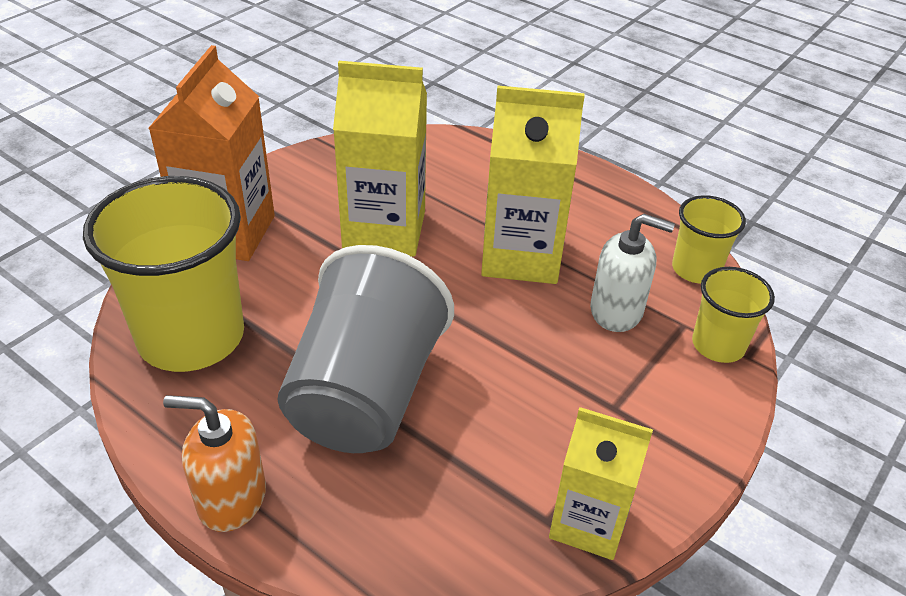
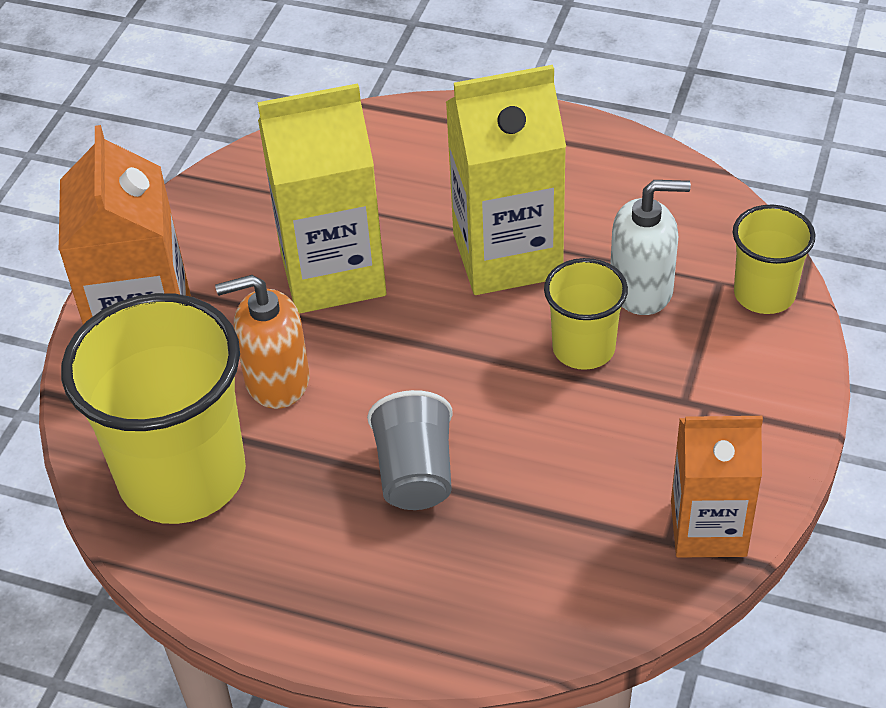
camera: 15 degrees left, 5 degrees up
orange soap dispenser [163,395,266,532] -> orange soap dispenser moved to [215,275,310,409]
grey cup [278,245,454,453] -> grey cup [367,390,453,510], size x0.52
yellow carton [549,407,653,560] -> orange carton [671,416,763,558]
yellow cup [672,195,746,284] -> yellow cup moved to [544,258,628,370]

